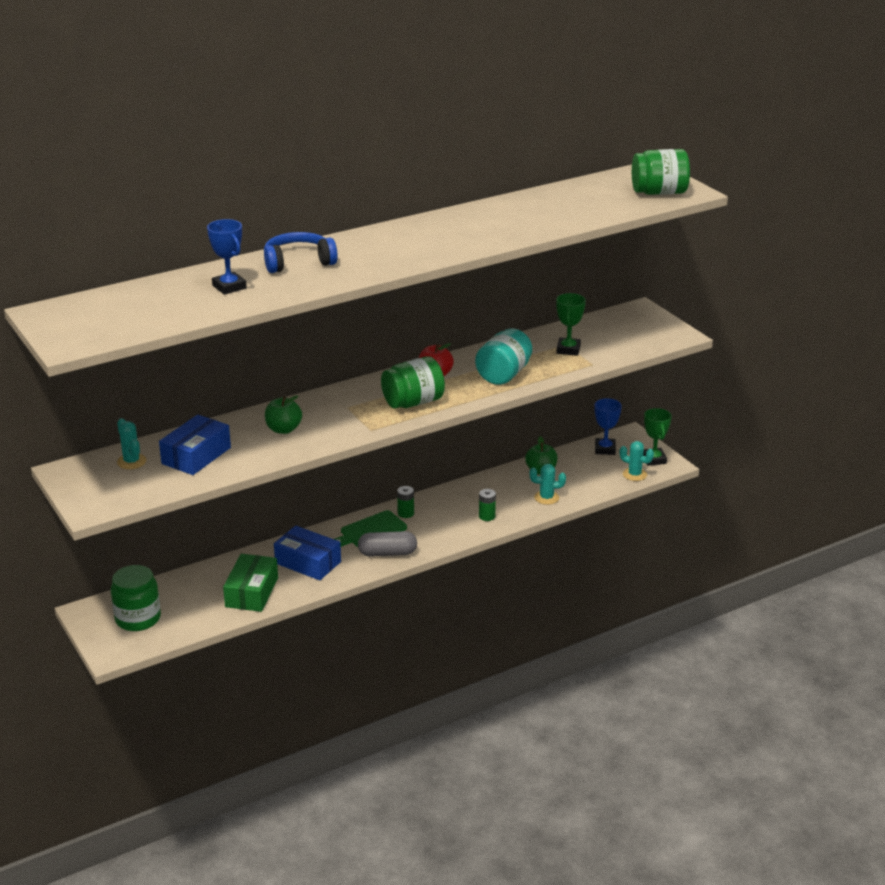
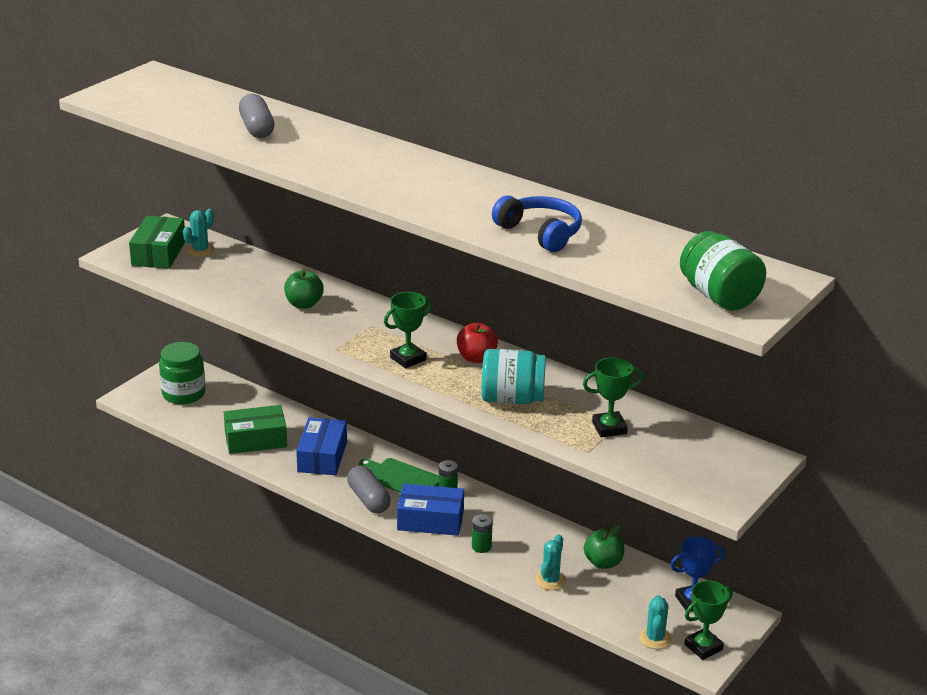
camera: 65 degrees right, 0 degrees up
blue box [159,415,231,475] -> blue box moved to [397,484,464,536]
blue trophy [207,219,247,295] -> grey capsule [239,94,275,138]
blue headphones [264,232,338,273] -> blue headphones moved to [492,195,582,252]
green jar [381,356,445,409] -> green trophy [384,292,432,368]
turquoise cactus [530,464,566,505] -> turquoise cactus turned 45 degrees clockwise [535,534,566,590]
none -> green box [129,216,186,269]

